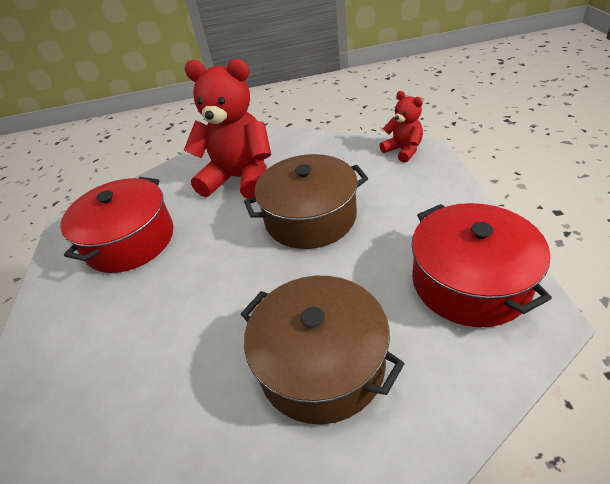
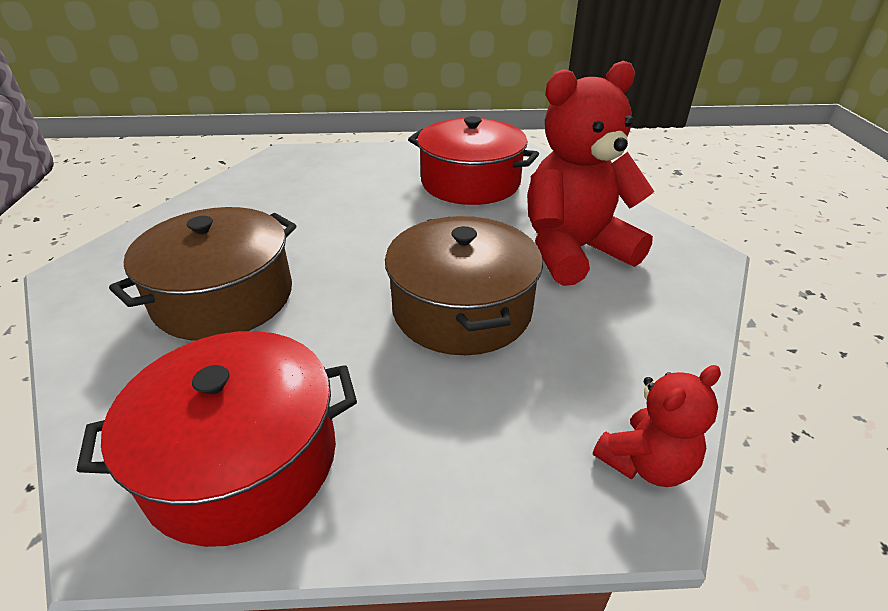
camera: 90 degrees right, 5 degrees down
red teddy bear [184,59,271,199] -> red teddy bear turned 135 degrees counterclockwise [527,61,655,286]

